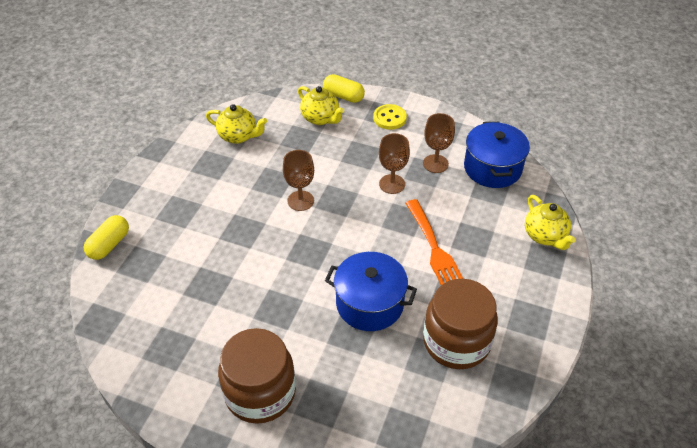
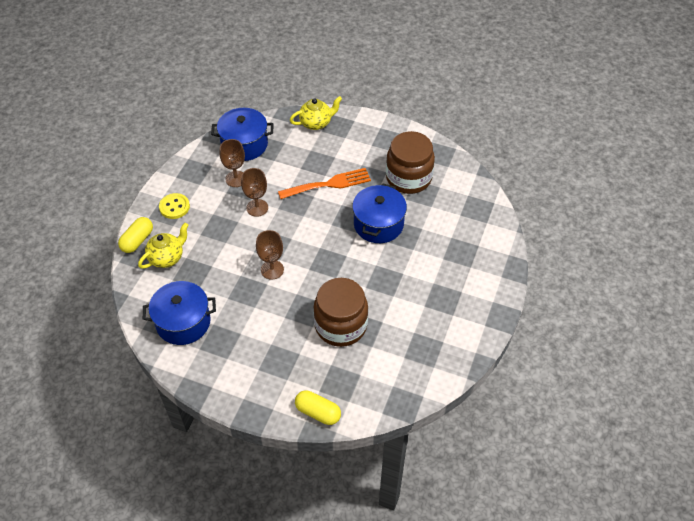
camera: 90 degrees left, 5 degrees up
yellow teapot [206,104,267,144] -> blue pot [143,281,216,345]
brown jar [218,328,296,424] -> brown jar moved to [313,278,368,347]

